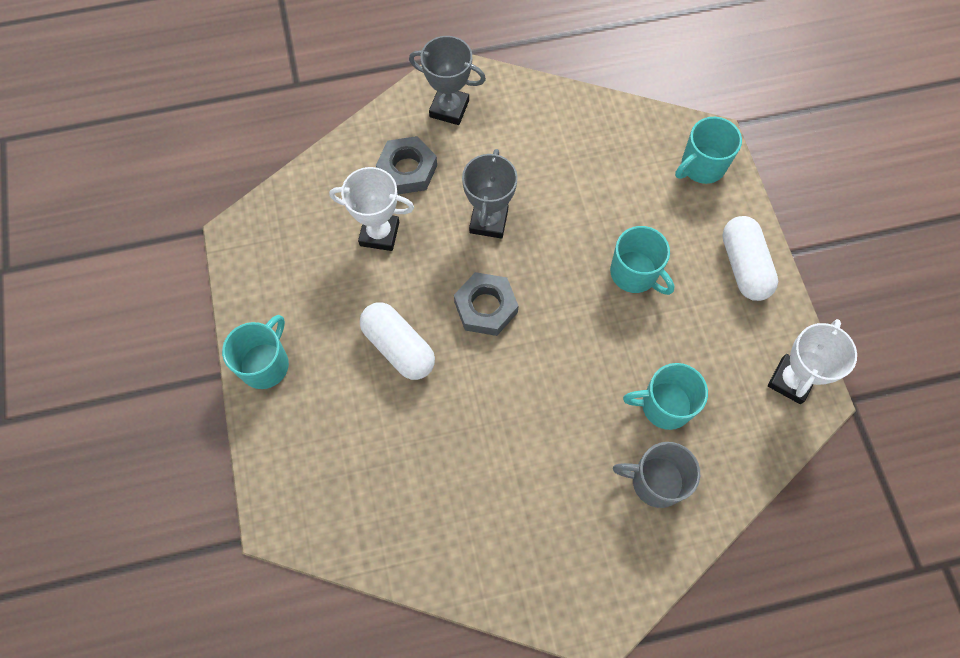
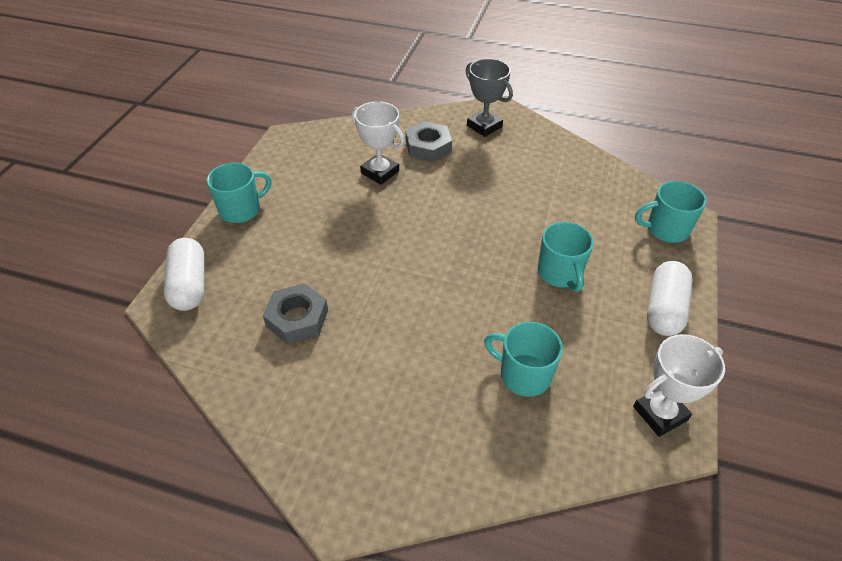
camera: 30 degrees right, 20 degrees down
white capsule [360,302,435,380] -> white capsule moved to [164,238,205,311]
grey nut [454,272,519,336] -> grey nut moved to [263,283,328,344]
grey trophy [462,149,518,239] -> none
grey mug [613,442,700,508] -> none

